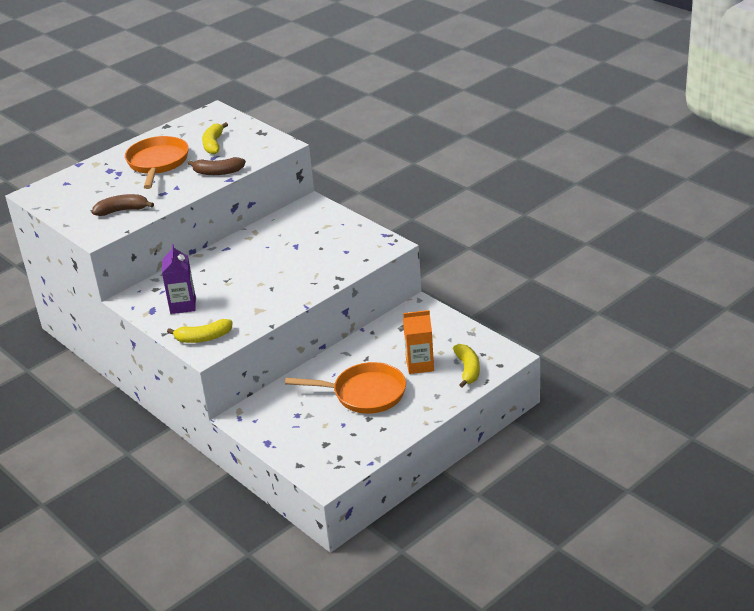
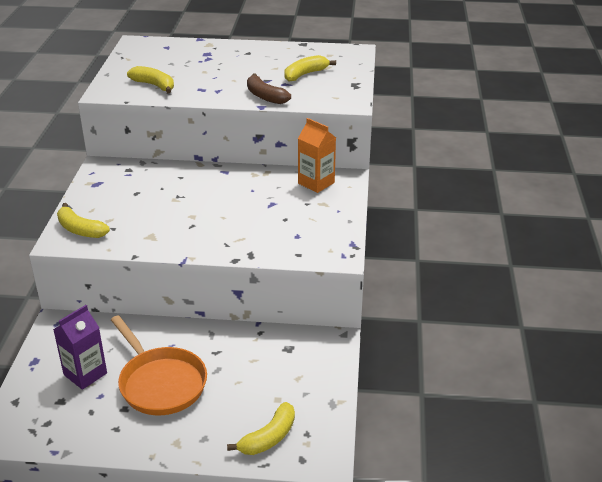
camera: 45 degrees right, 0 degrees up
brown banana [92,194,154,216] -> yellow banana [127,66,174,93]
orange pan [125,136,189,189] -> none
purple carton [162,244,196,314] -> purple carton moved to [53,305,107,390]
orange carton [403,310,434,374] -> orange carton moved to [298,118,336,193]

